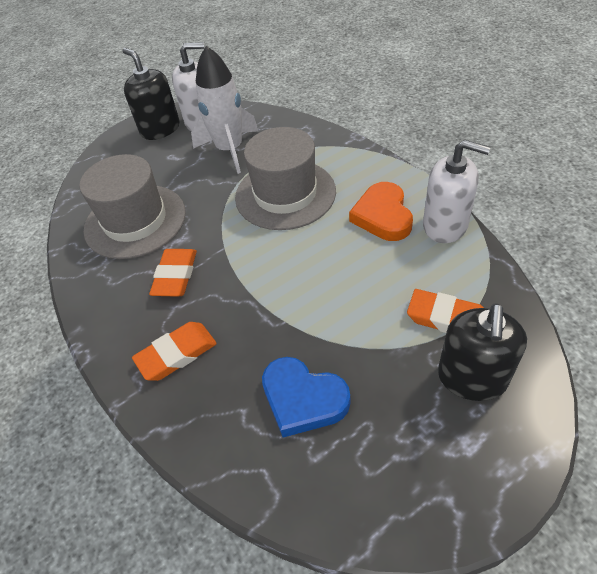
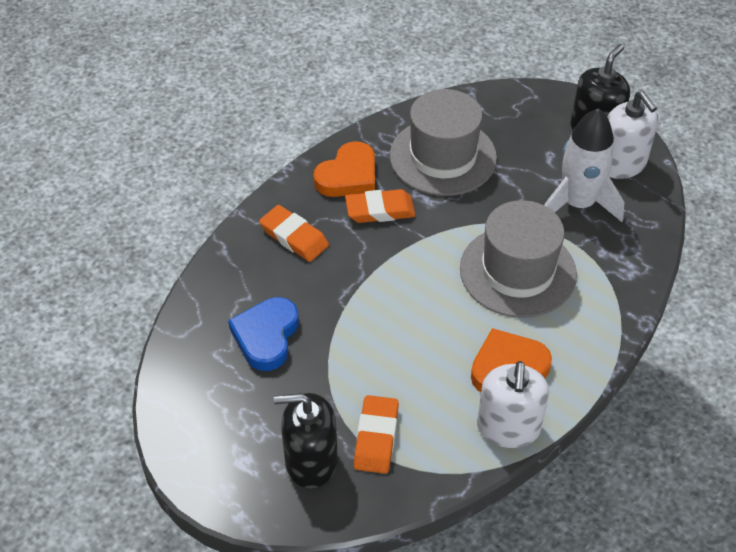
camera: 70 degrees right, 0 degrees up
none -> orange heart [314,141,375,197]

